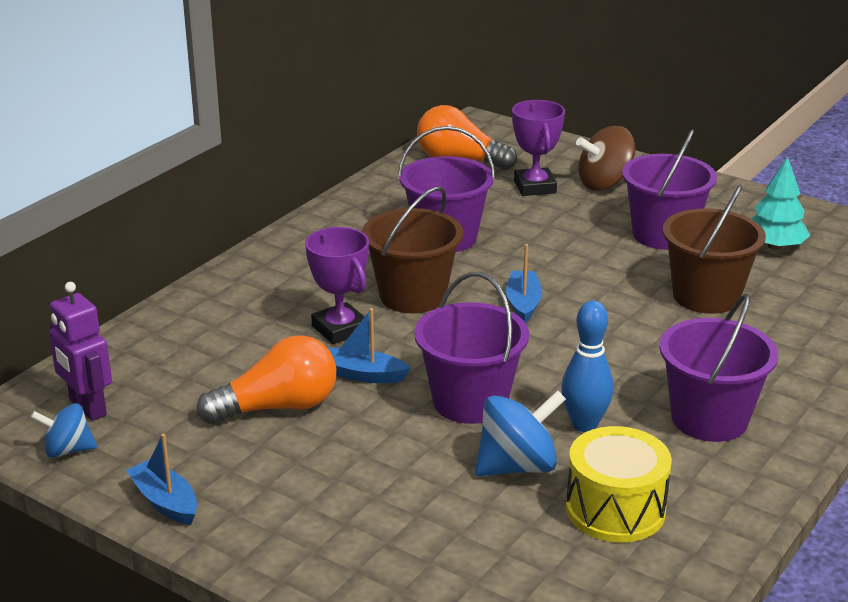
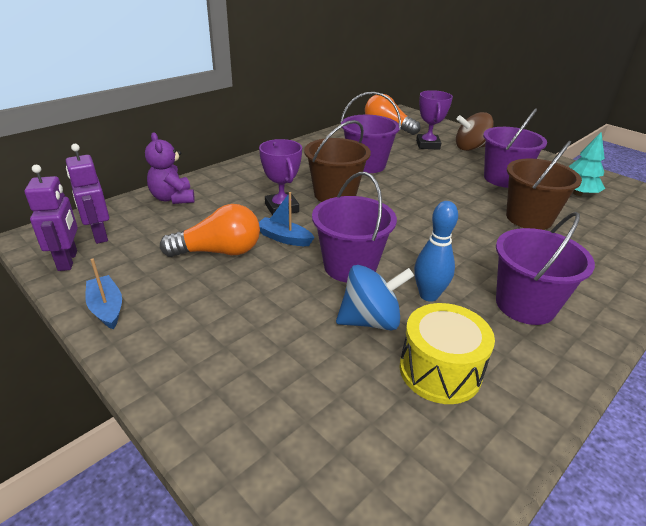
camera: 10 degrees right, 5 degrees up
blue spinning top [31,403,97,458] -> purple robot [25,165,78,271]
blue boat [506,244,542,323] -> none
none -> purple teddy bear [145,132,195,204]

